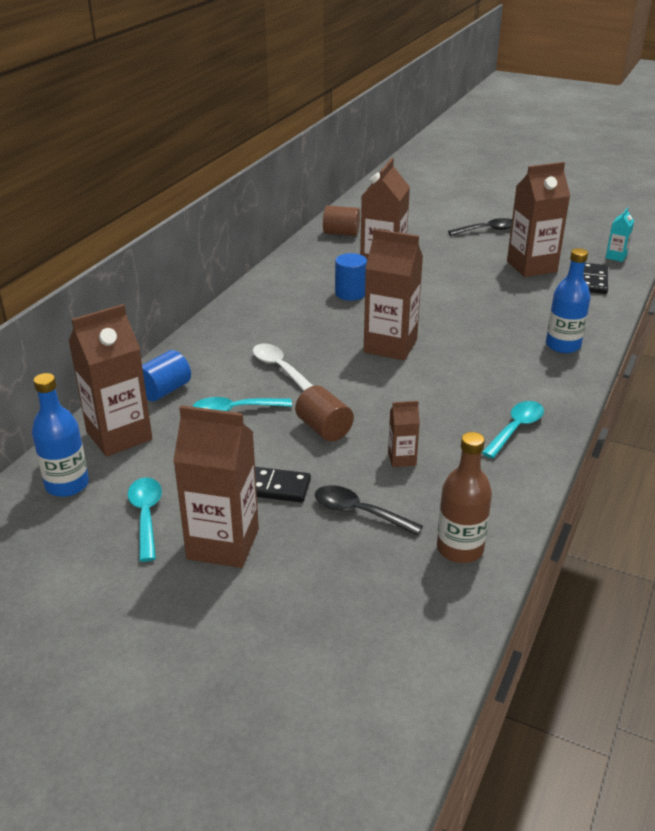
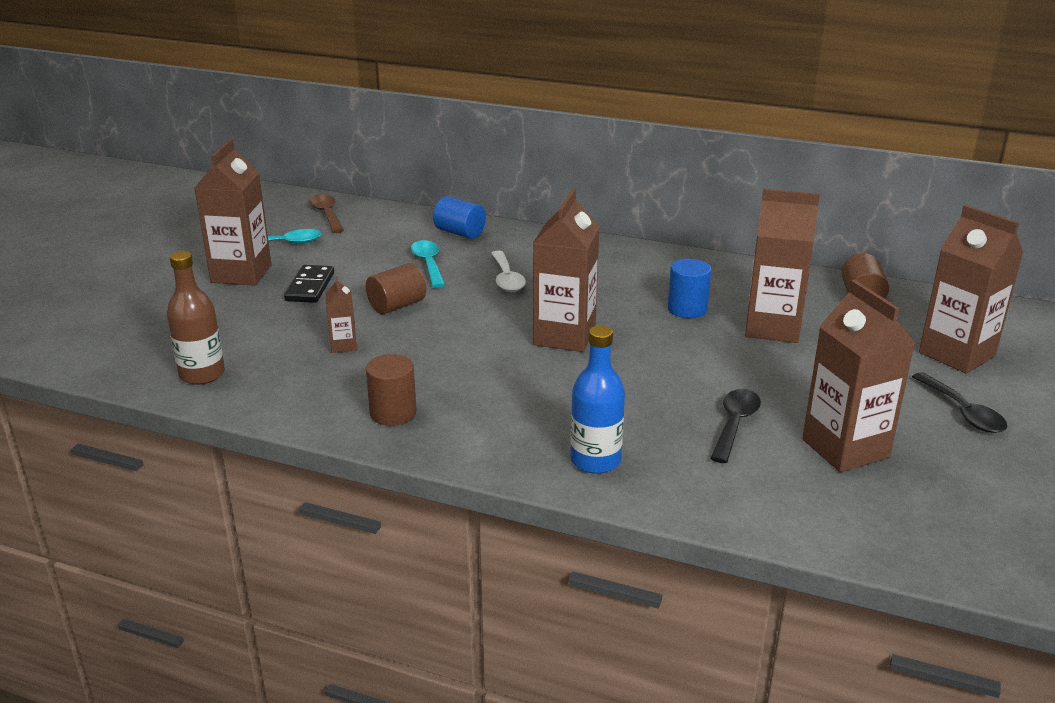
camera: 85 degrees right, 5 degrees down
blue bottle [32,373,89,497] -> brown spoon [309,194,344,233]
brown carton [68,304,152,457] -> brown carton moved to [919,205,1024,374]
white spoon [253,344,313,391] -> white spoon turned 120 degrees clockwise [491,251,526,292]
black spoon [315,485,423,535] -> black spoon moved to [710,389,761,463]
turquoise spoon [481,401,544,458] -> brown cylinder [366,354,417,426]
black domino [584,263,608,294] -> none
turquoise carton [606,207,634,262] -> none

